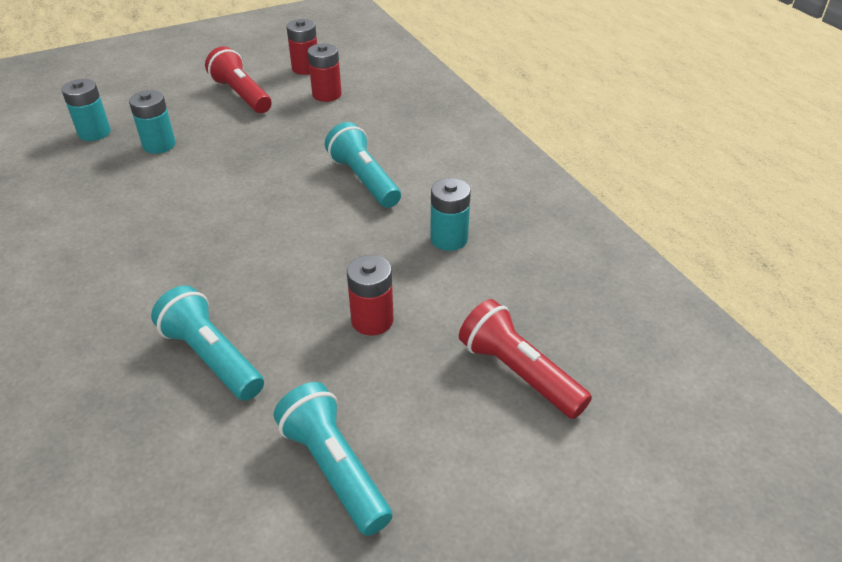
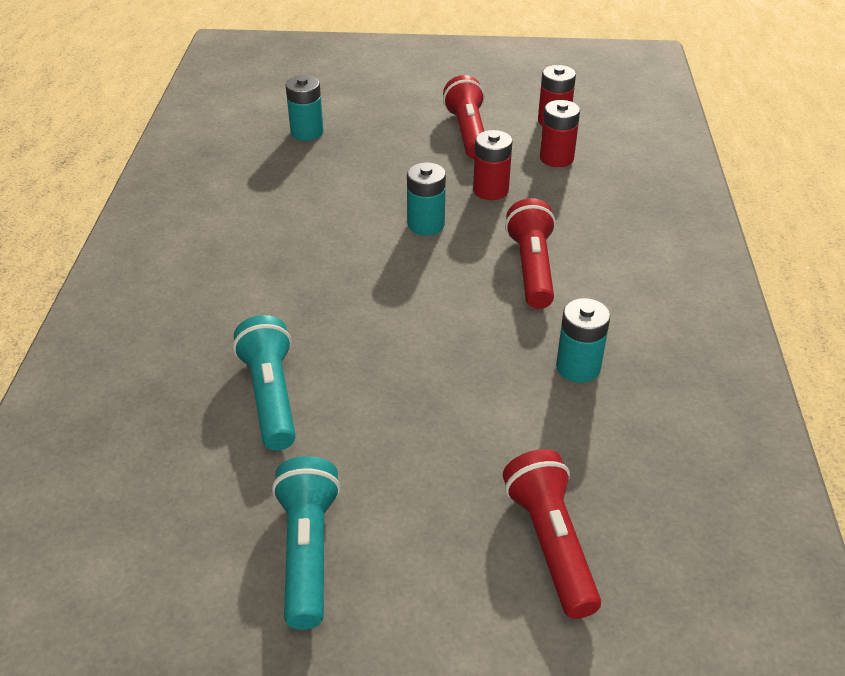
camera: 30 degrees right, 0 degrees up
turquoise battery [129,90,176,154] -> turquoise battery moved to [407,162,446,235]
turquoise flashlight [325,122,401,208] -> red flashlight [505,198,556,309]
red battery [347,255,394,335] -> red battery moved to [473,130,513,200]

